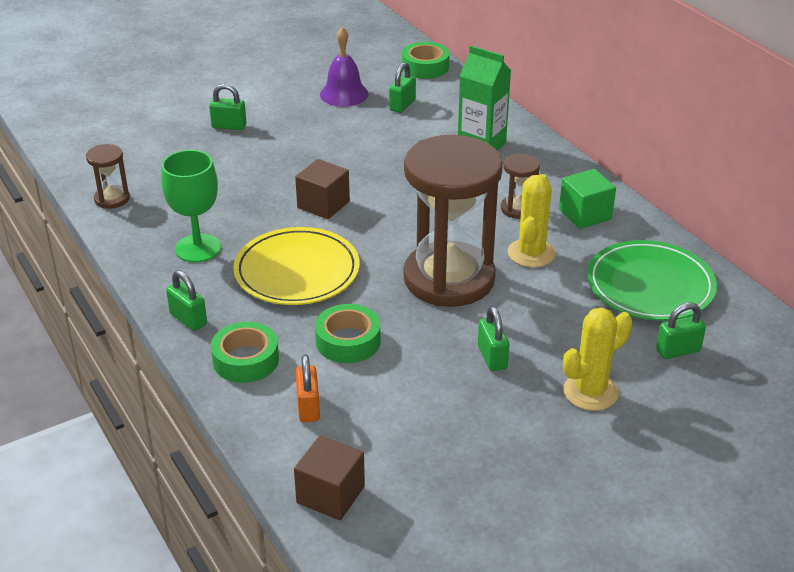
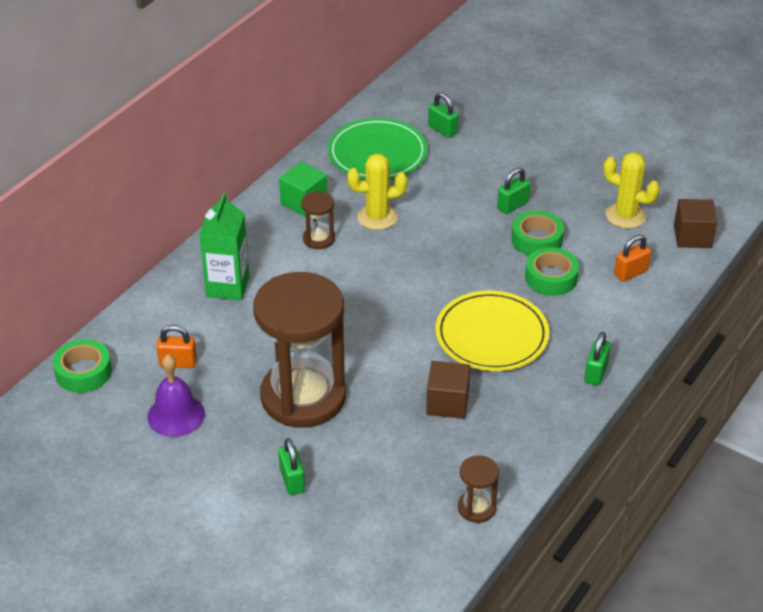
camera: 115 degrees left, 5 degrees up
green goblet [161,150,221,263] -> none
green tape [211,322,279,383] -> green tape moved to [512,210,564,256]
brown cube [295,159,350,219] -> brown cube moved to [426,361,470,419]
green padlock [389,62,416,113] -> orange padlock [156,325,197,368]
brown hourglass [403,135,503,307] -> brown hourglass moved to [253,272,346,428]
yellow cactus [563,308,632,411] -> yellow cactus moved to [603,152,660,229]

